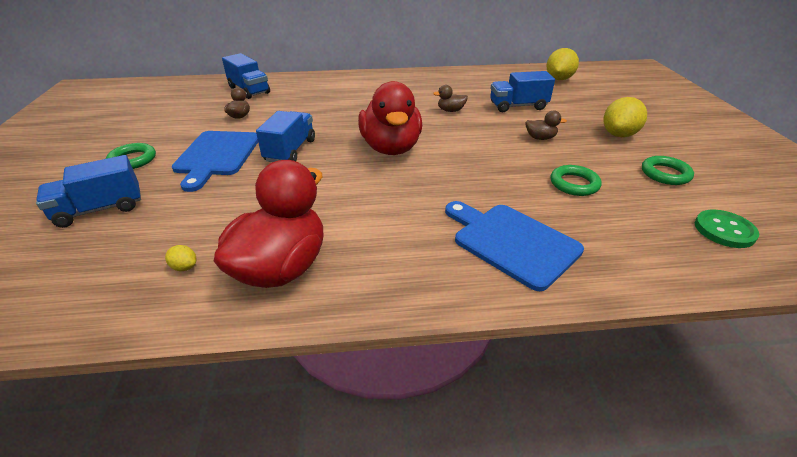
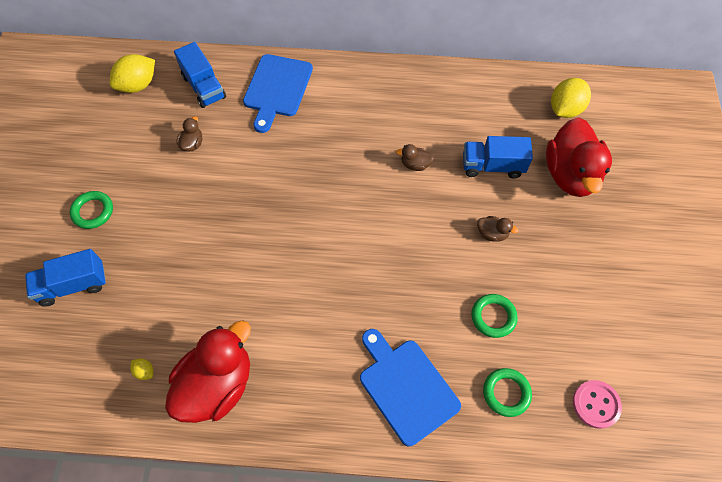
camera: 10 degrees right, 25 degrees up
blue cutting board [172,131,258,192] -> blue cutting board moved to [243,54,313,133]
blue truck [256,111,315,162] -> none
red duck [358,81,422,155] -> red duck moved to [546,117,612,197]
yellow lemon [604,97,647,137] -> yellow lemon moved to [109,54,155,93]
green ring [642,156,694,185] -> green ring moved to [483,368,532,417]
green button [695,210,759,248] -> pink button [573,380,622,429]

